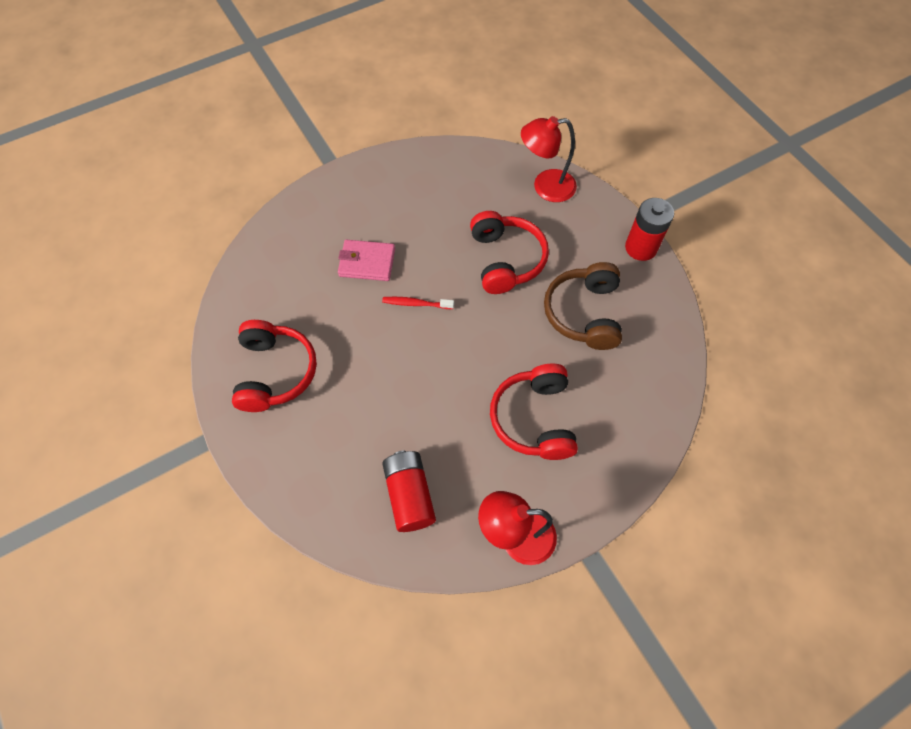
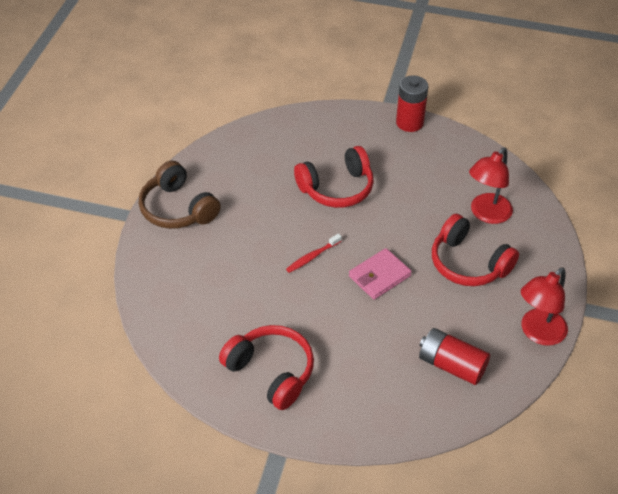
camera: 45 degrees left, 15 degrees down
pink wallet [338,240,395,281] -> pink wallet moved to [349,248,412,300]
red headphones [470,211,549,294] -> red headphones turned 120 degrees clockwise [294,146,374,208]
red lamp [521,116,577,202] -> red lamp moved to [469,147,513,224]
brown headphones [544,262,622,350] -> brown headphones moved to [139,161,221,229]

